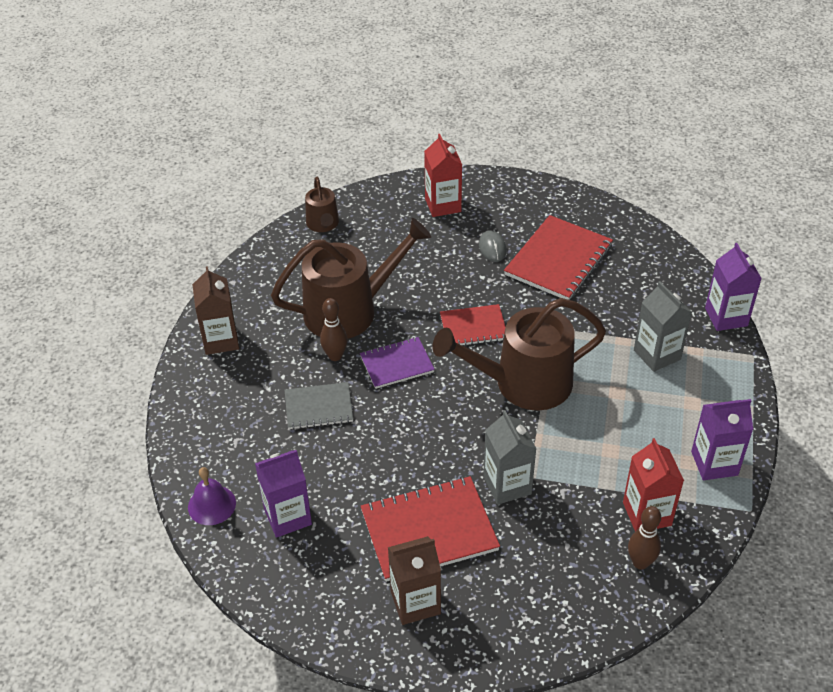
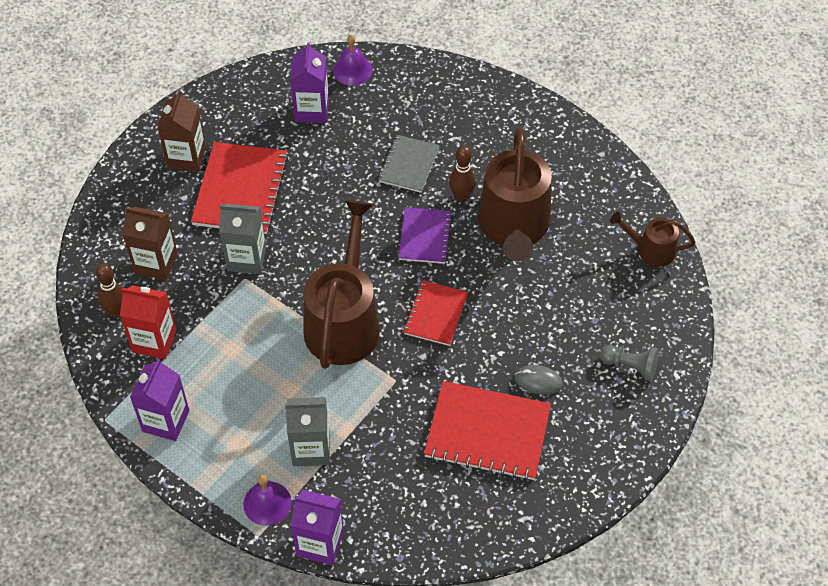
camera: 115 degrees right, 10 degrees up
brown carton [192,266,239,355] -> brown carton moved to [123,207,178,280]
red carton [424,134,462,217] -> grey pawn [600,345,659,382]
red notebook [504,215,613,300] -> red notebook turned 45 degrees counterclockwise [424,381,551,480]
none -> purple bell [243,475,292,526]

